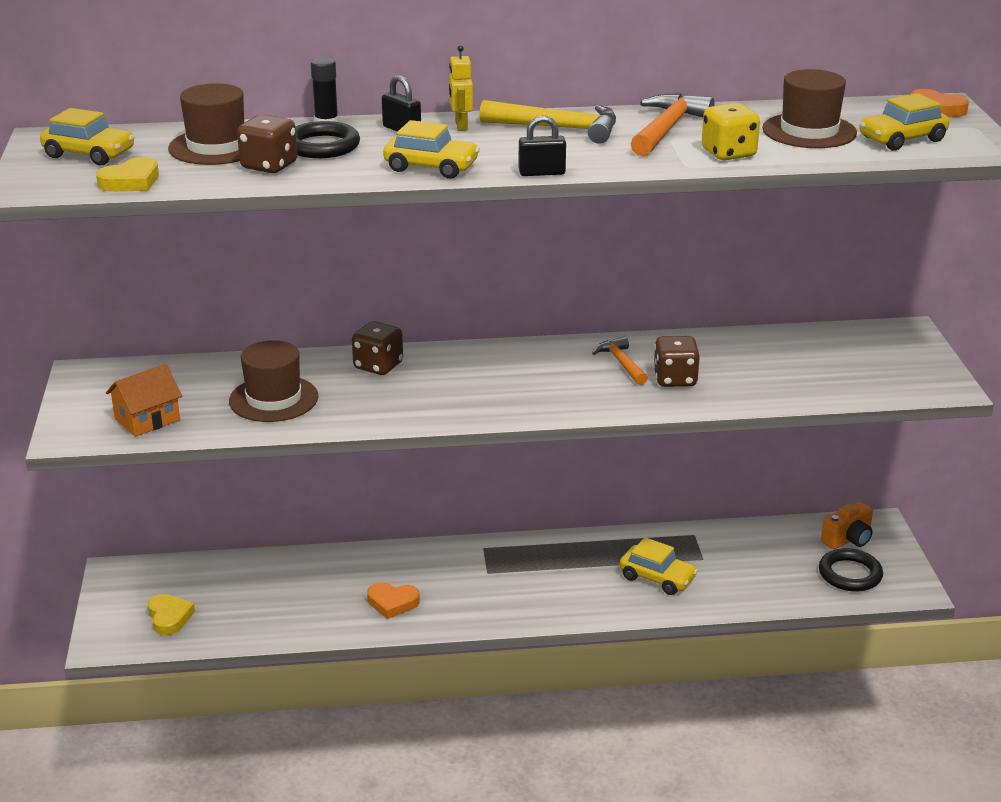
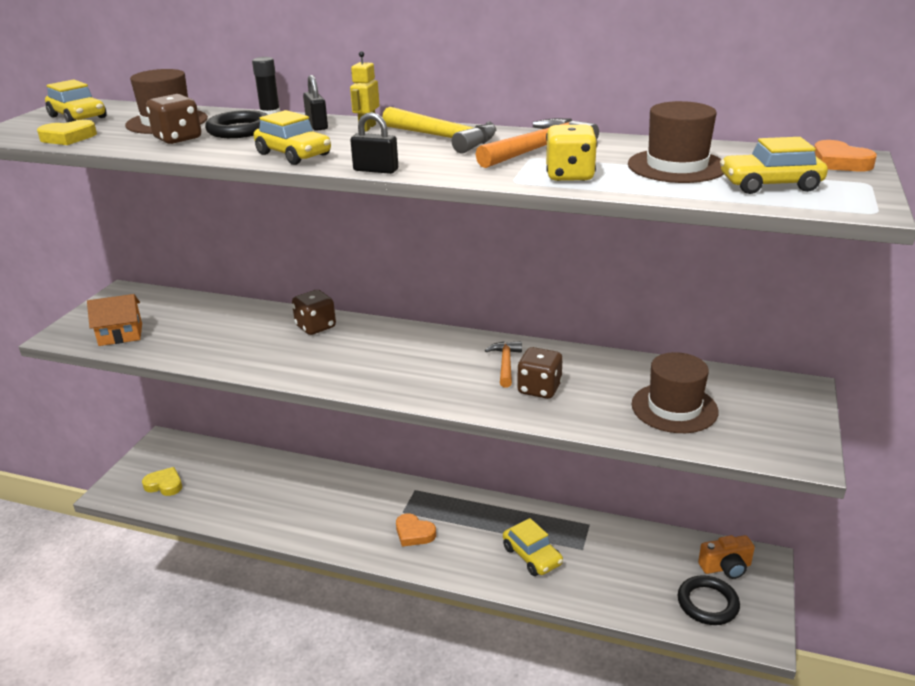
camera: 25 degrees right, 0 degrees up
yellow heart [148,594,195,635] -> yellow heart turned 75 degrees counterclockwise [142,467,182,496]
brown hat [229,340,318,422] -> brown hat moved to [632,352,719,433]
orange heart [367,582,420,619] -> orange heart moved to [396,513,436,547]

